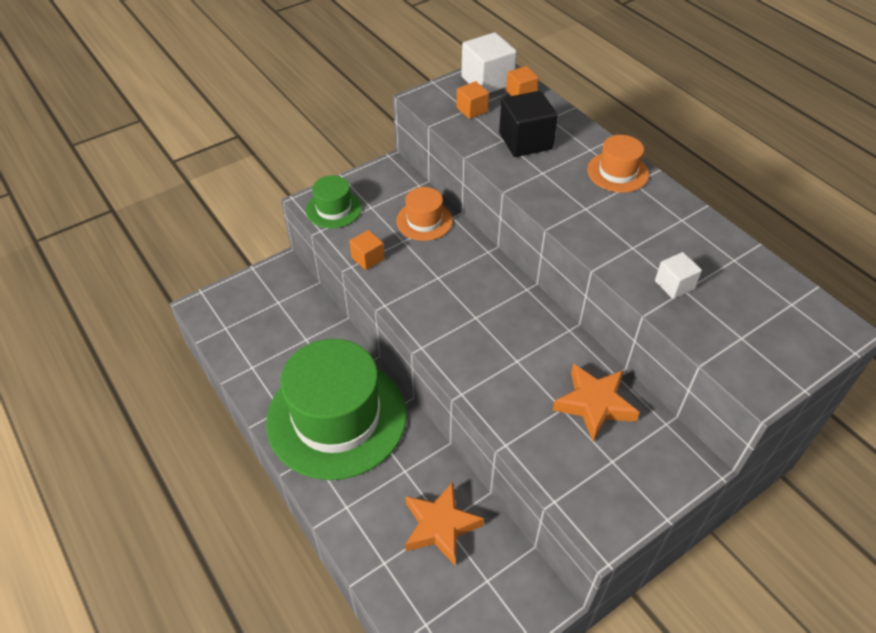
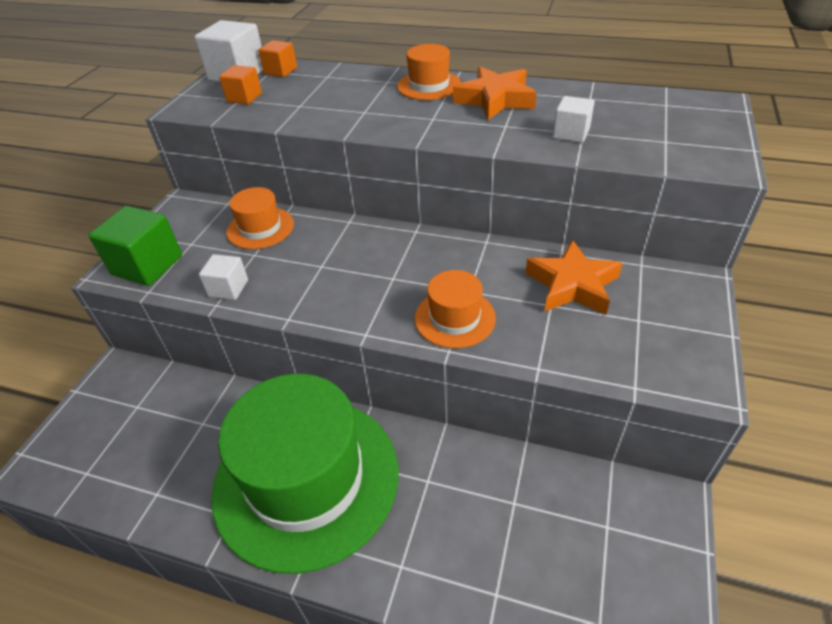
camera: 35 degrees left, 5 degrees down
green hat [306,176,362,228] -> green cube [88,206,182,286]
orange cube [349,230,384,270] -> white cube [199,254,248,300]
orange star [405,482,484,565] -> orange star moved to [453,66,537,120]
black cube [499,91,558,157] -> none
none -> orange hat [415,270,496,348]

